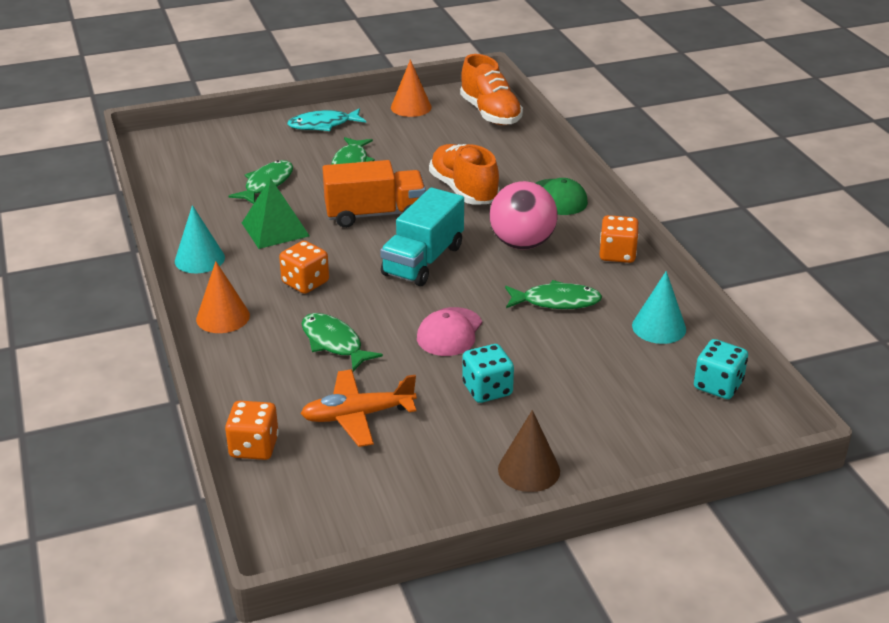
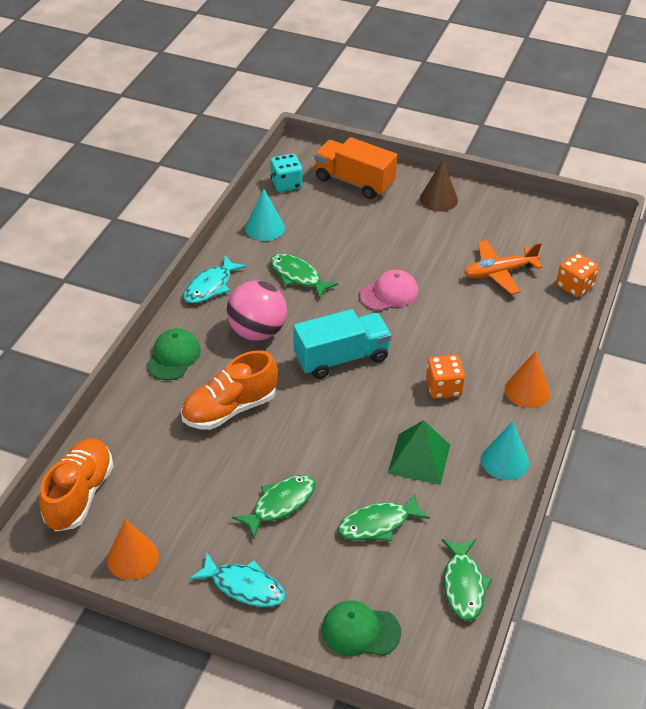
camera: 140 degrees left, 10 degrees up
orange plane [301,369,417,447] -> orange plane turned 135 degrees clockwise [464,240,543,294]
green fish [302,313,383,371] -> green fish moved to [442,539,492,621]
orange truck [323,160,426,228] -> orange truck moved to [314,137,397,199]
orange shoe [429,144,500,205] -> orange shoe turned 45 degrees clockwise [181,351,278,430]
turquoise dice [462,344,514,403] -> none
orange dice [599,215,639,263] -> turquoise fish [183,256,246,303]
none -> green cap [322,601,401,656]

